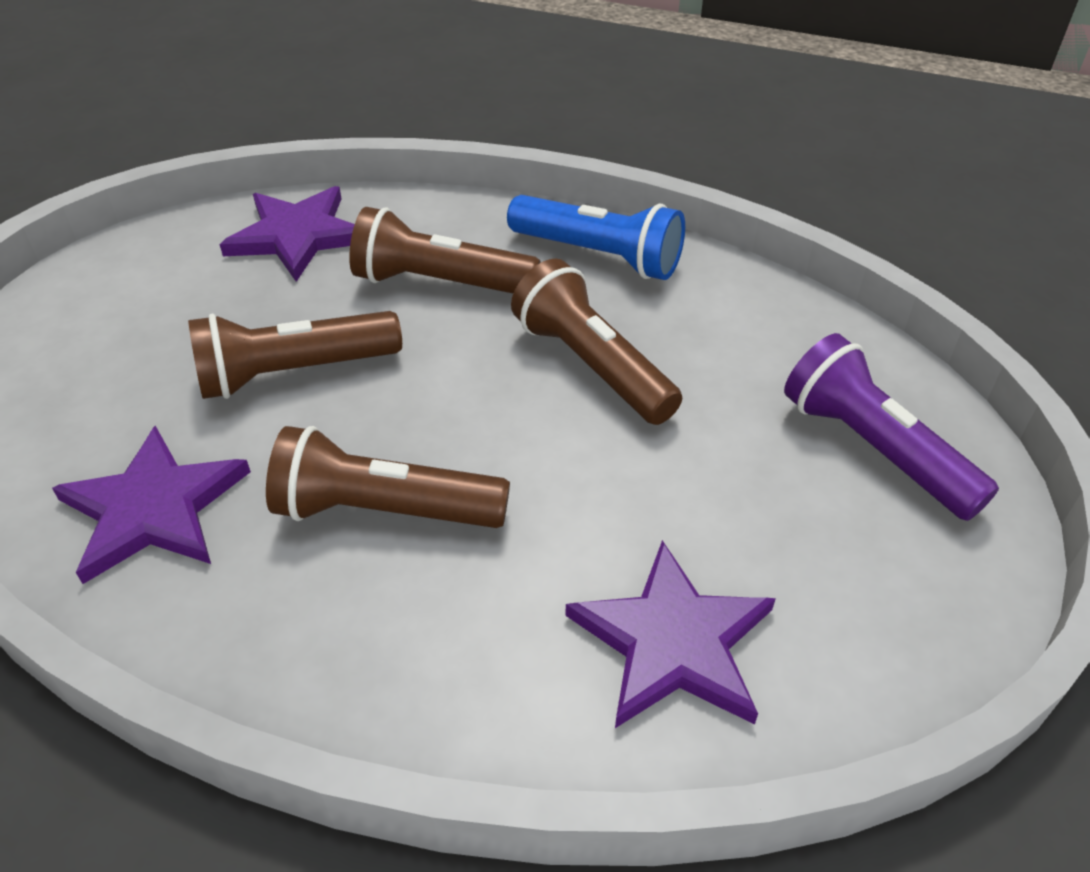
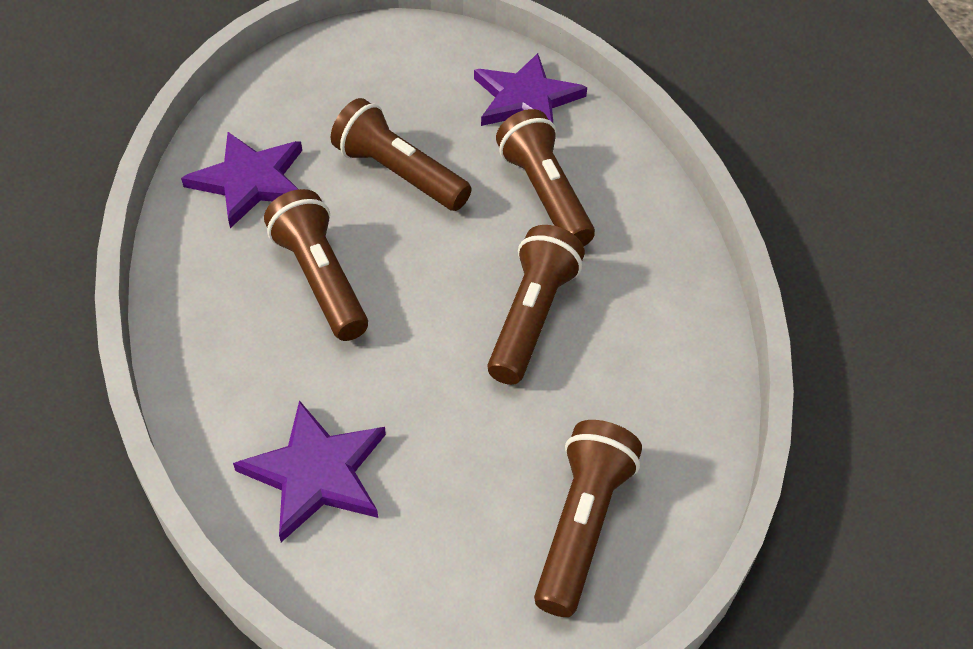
camera: 55 degrees right, 5 degrees up
blue flashlight [507,195,685,280] -> none
purple flashlight [784,333,999,521] -> brown flashlight [534,420,642,617]

